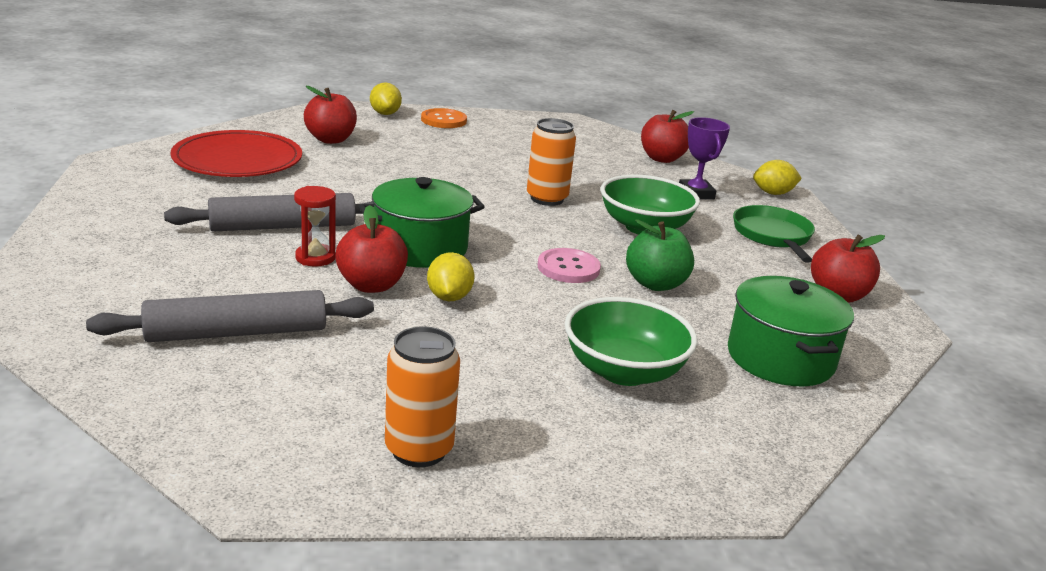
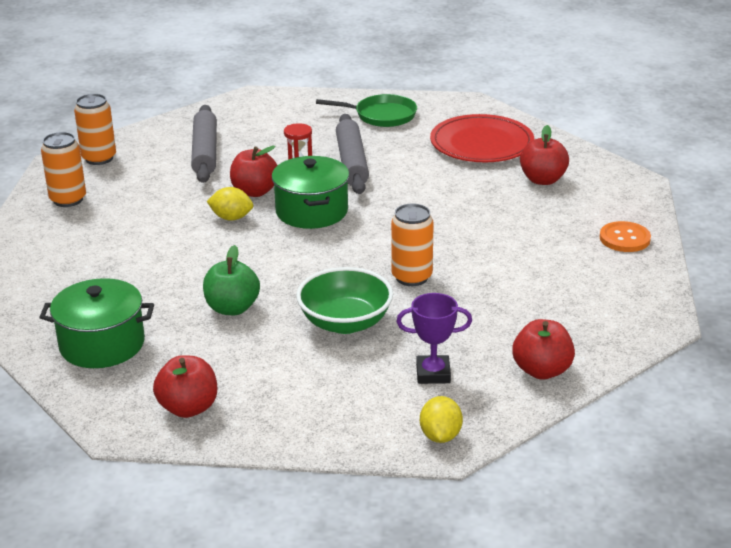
camera: 105 degrees right, 5 degrees up
yellow lemon [370,82,402,115] -> none
pink button [538,248,601,283] -> none
green bowl [565,297,697,386] -> none
green pan [733,205,815,263] -> green pan moved to [316,94,417,127]
none -> orange can [74,94,116,165]

